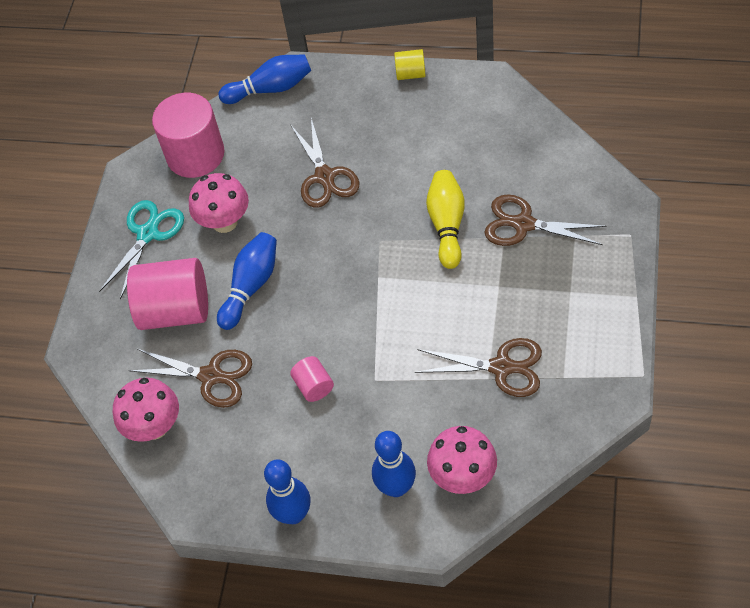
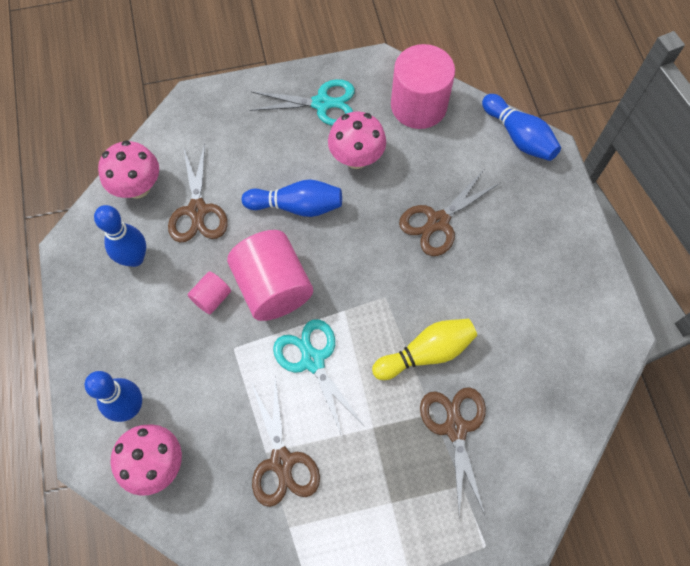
camera: 60 degrees right, 10 degrees up
pink cylinder [127,258,208,330] -> pink cylinder moved to [227,230,313,321]
blue bowling pin [264,459,310,524] -> blue bowling pin moved to [94,205,146,267]
yellow cylinder [394,49,426,80] -> none
none -> turquoise scissors [273,319,365,438]

